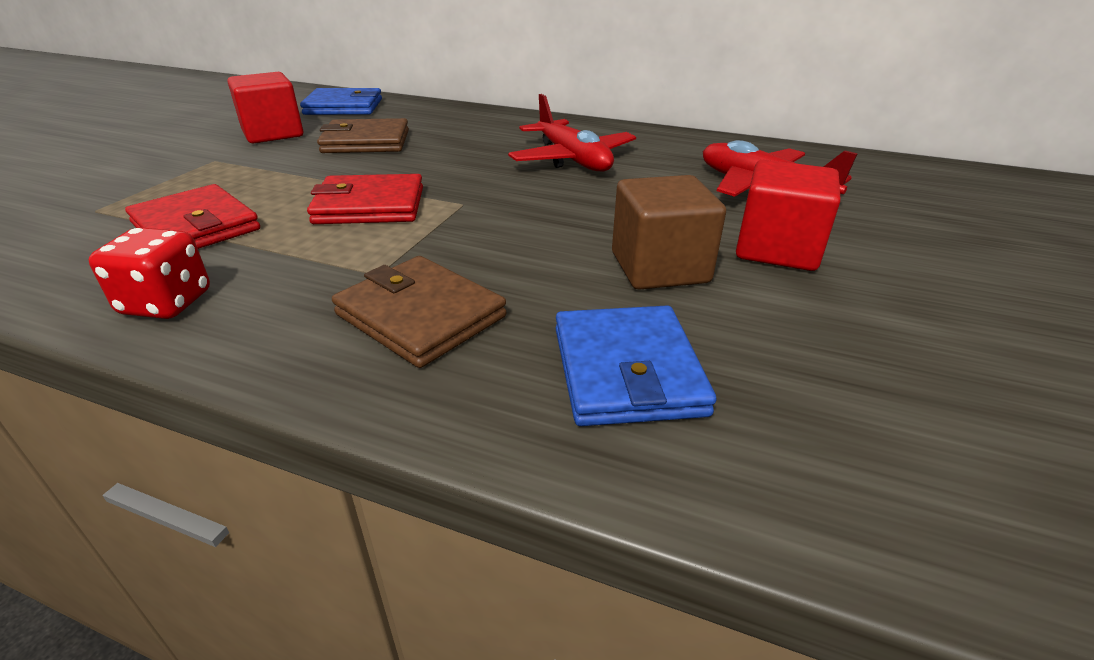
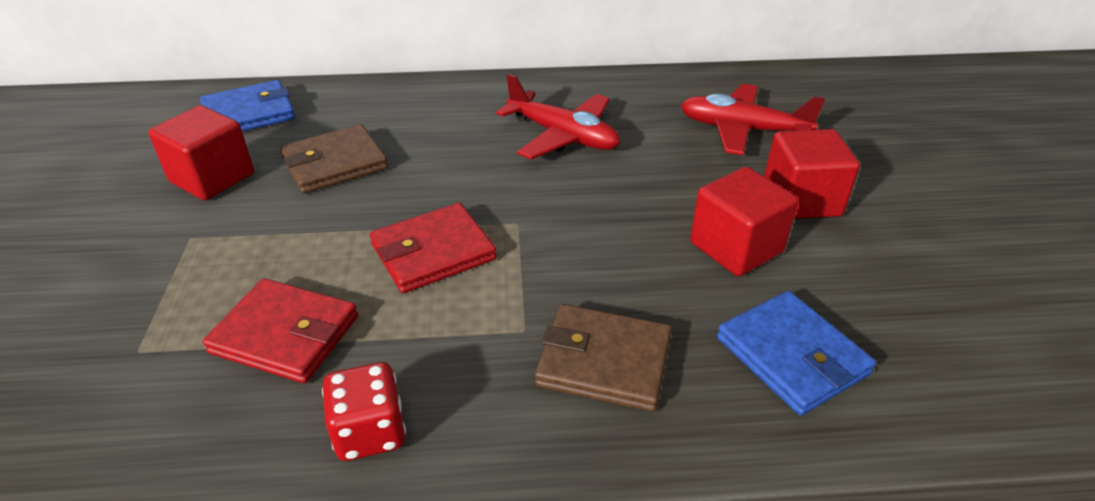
camera: 25 degrees left, 5 degrees up
brown cube [612,175,726,290] -> red cube [690,167,798,276]

